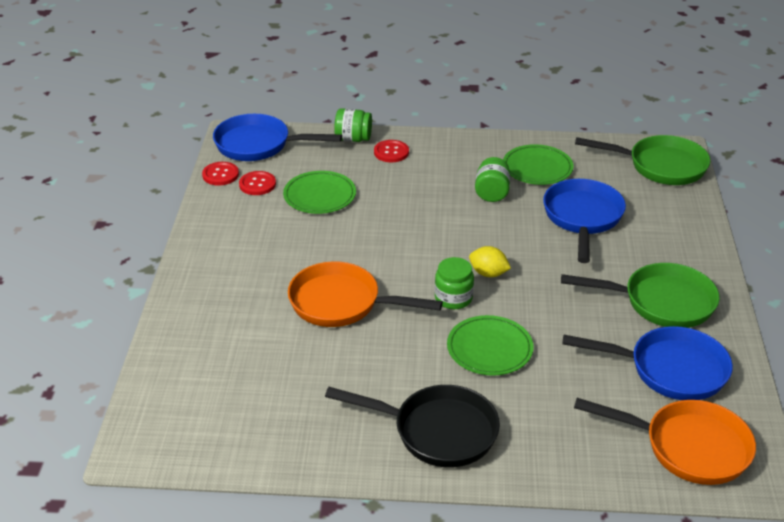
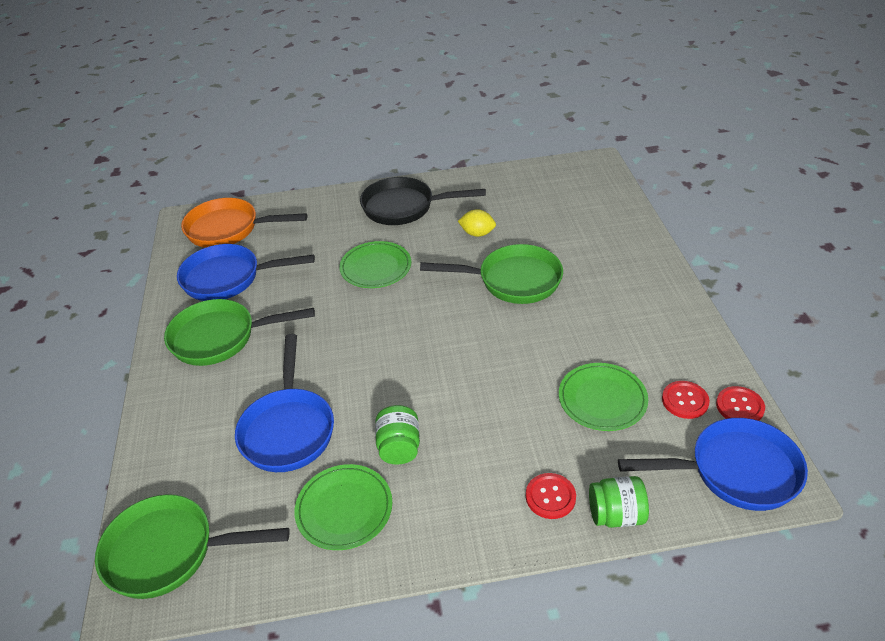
camera: 170 degrees right, 5 degrees up
orange pan [288,261,443,327] -> green pan [420,244,563,304]
green jar [435,257,474,309] -> none
yellow lemon [469,246,511,277] -> yellow lemon moved to [458,209,496,237]

